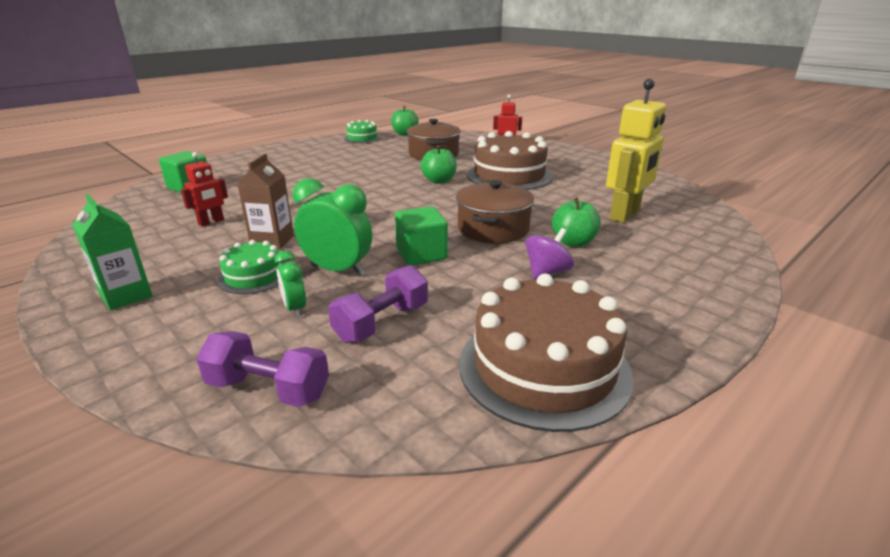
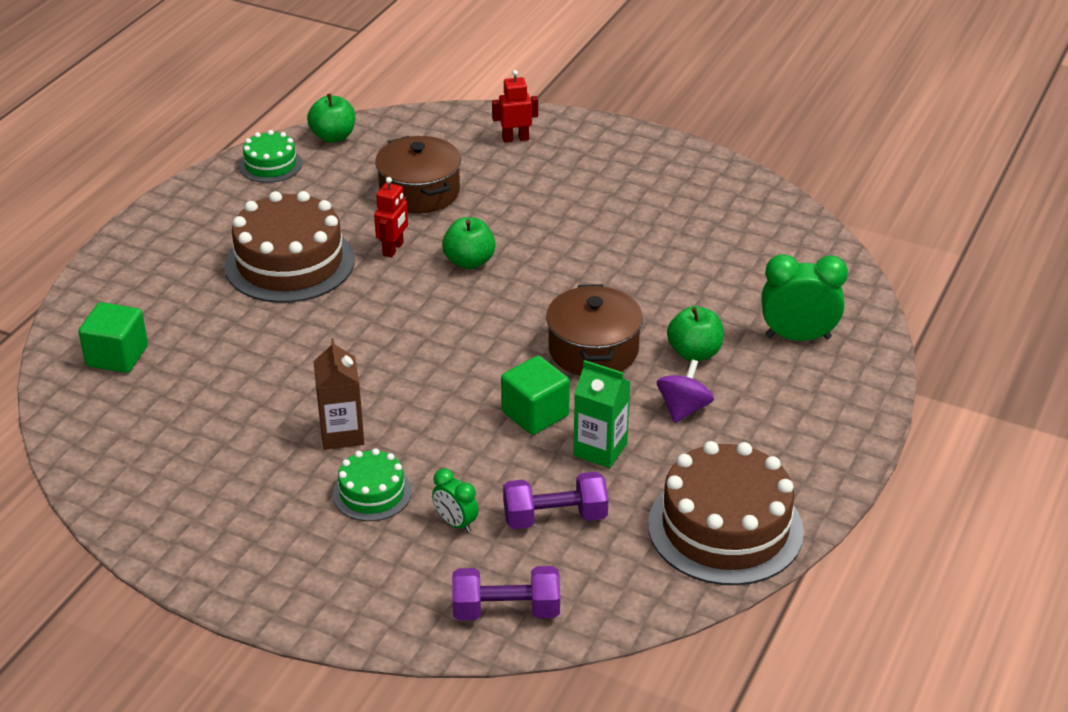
camera: 20 degrees left, 10 degrees up
green carton [72,194,153,311] -> green carton moved to [573,360,630,468]
red robot [181,152,228,227] -> red robot moved to [374,177,408,258]
green clock [293,178,372,276] -> green clock moved to [761,254,848,341]
purple dumbbell [328,265,428,343] -> purple dumbbell turned 60 degrees clockwise [503,472,608,529]
brown cake [467,131,553,190] -> brown cake moved to [225,191,355,303]
yellow robot [606,79,666,223] -> none

